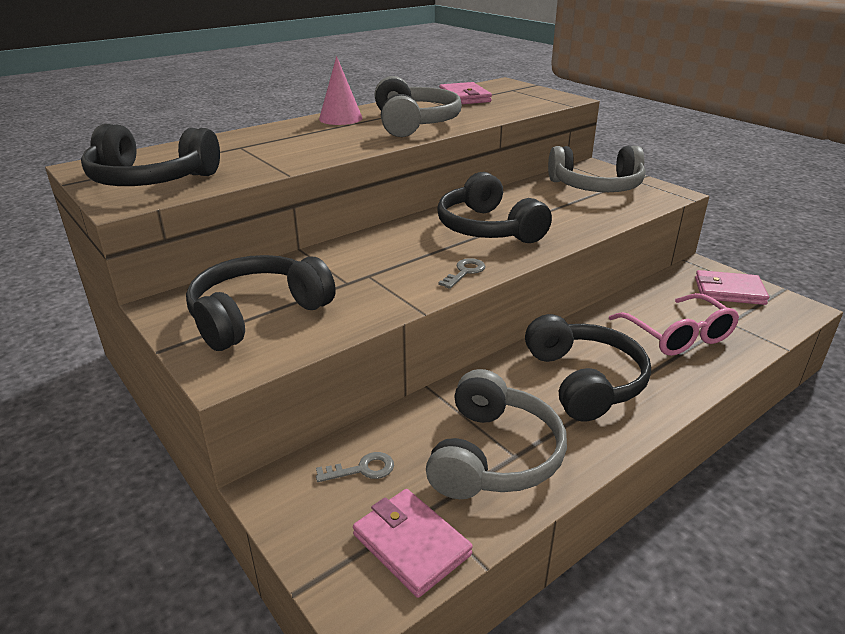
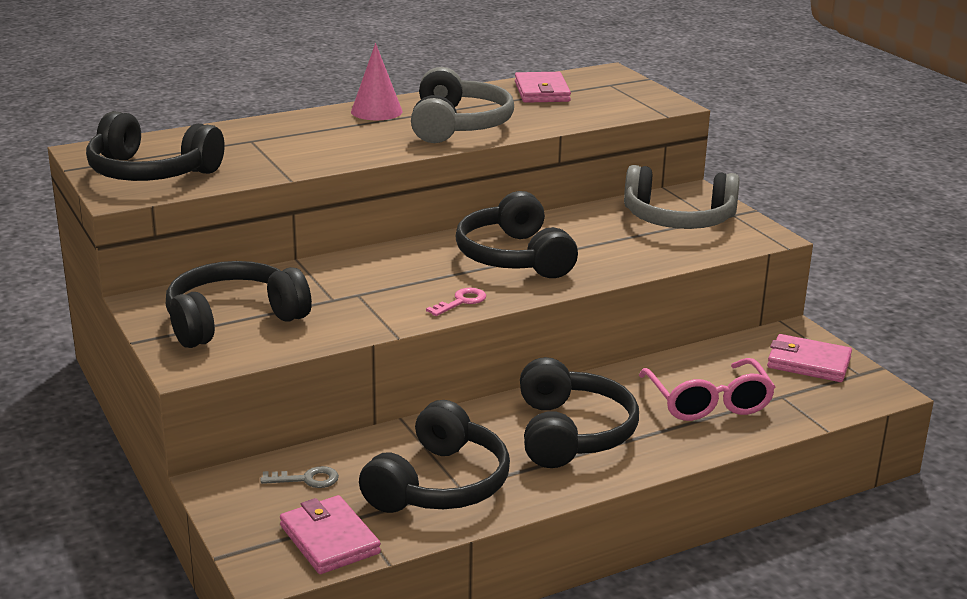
camera: 10 degrees right, 5 degrees down
grey headphones [426,369,567,499] -> black headphones [359,400,510,513]
grey key [438,258,485,289] -> pink key [426,288,486,316]

